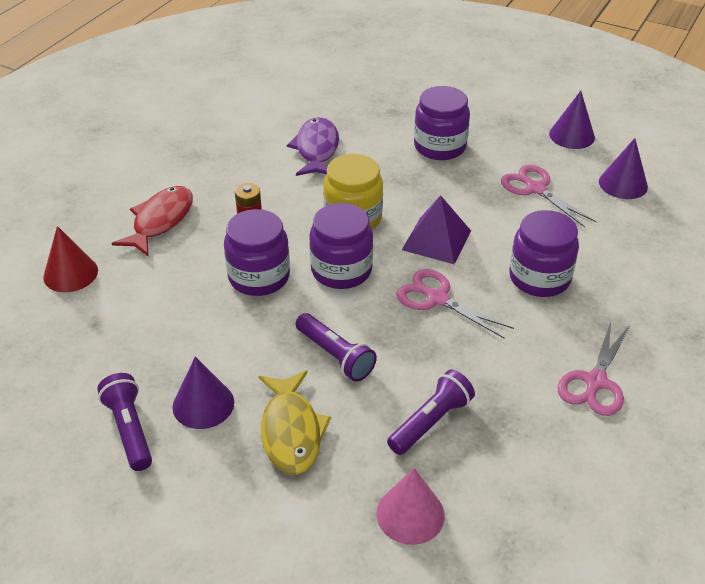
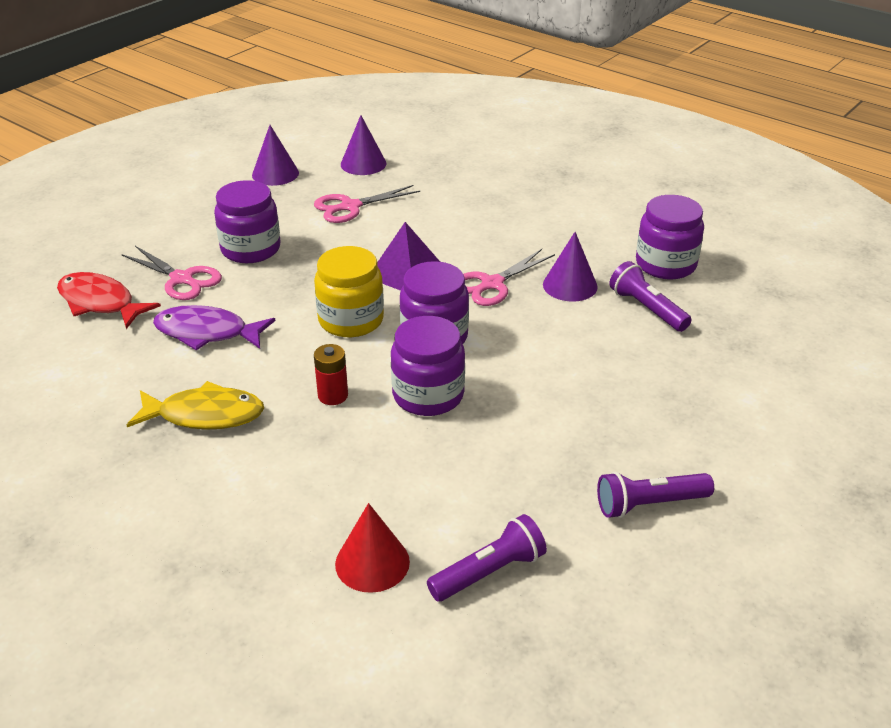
camera: 80 degrees left, 5 degrees down
red fish [112,186,193,256] -> red fish moved to [57,272,161,329]
purple cone [172,357,234,429] -> purple cone moved to [543,232,598,302]
yellow fish [258,370,331,475] -> yellow fish moved to [127,381,264,430]
purple flashlight [295,313,377,382] -> purple flashlight moved to [427,514,547,602]
pink cone [376,468,445,545] -> none
purple jar [509,210,579,297] -> purple jar moved to [636,195,704,280]
pink scissors [557,322,630,416] -> pink scissors moved to [122,246,222,300]

